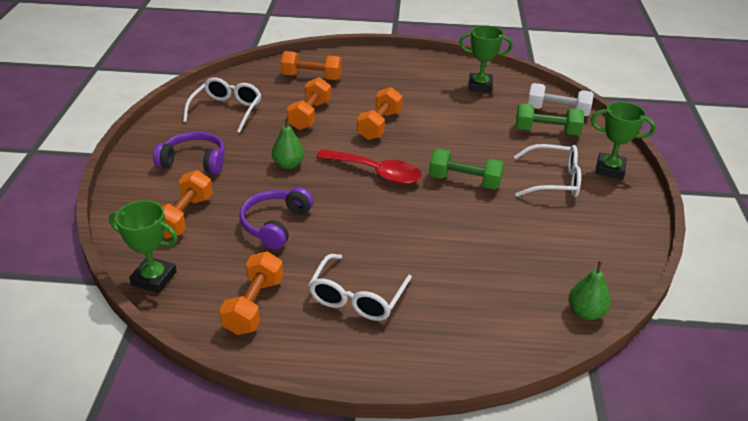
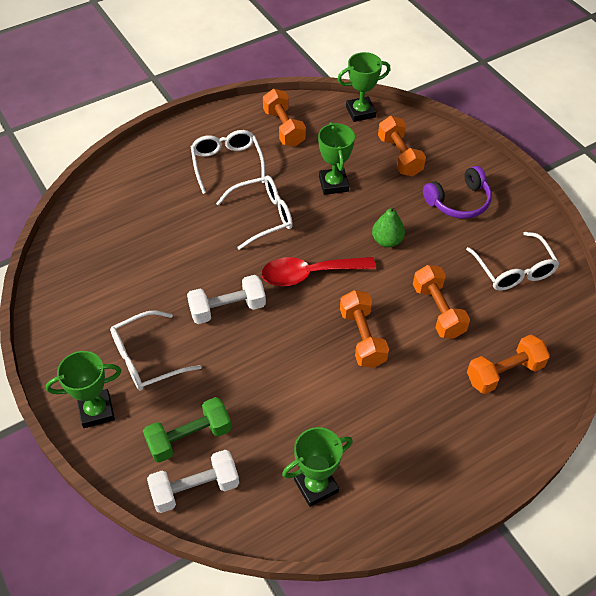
camera: 145 degrees right, 15 degrees up
purple headphones [239,187,314,249] -> green trophy [318,122,355,195]
green dumbbell [429,148,504,190] -> white dumbbell [187,275,266,324]
green pear [568,261,610,320] -> none
none -> white glasses [216,176,293,250]

